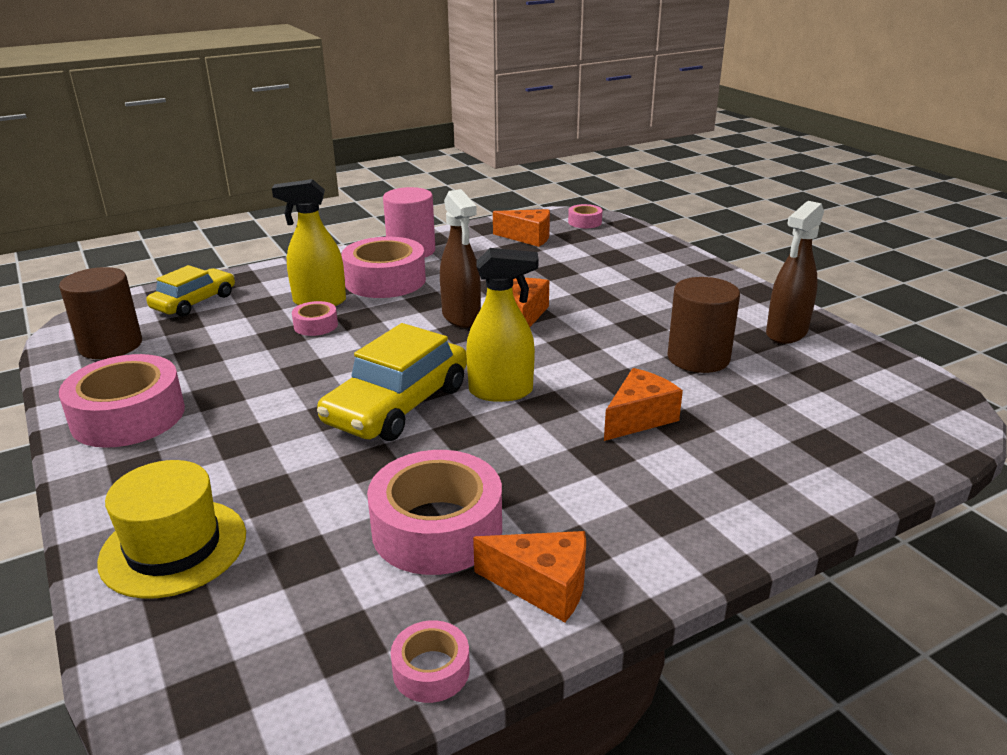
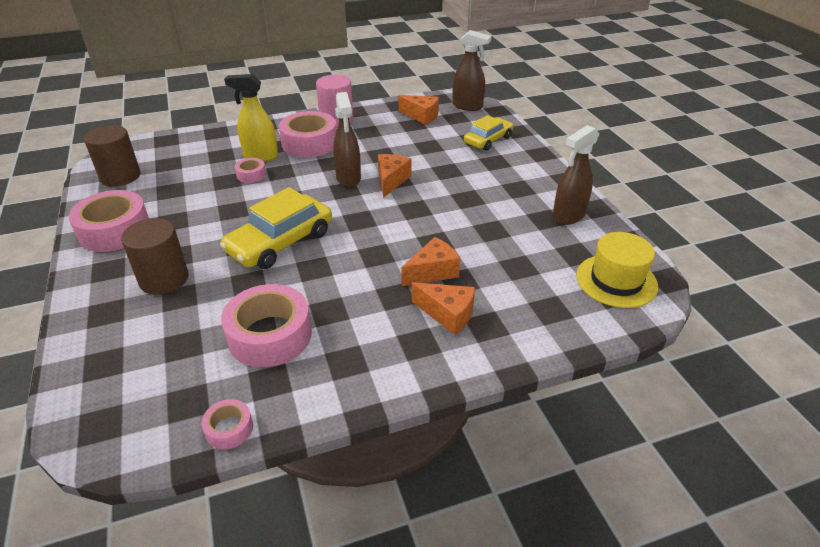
camera: 10 degrees right, 10 degrees up
yellow hat [97,460,246,599] -> yellow hat moved to [576,232,658,308]
yellow car [147,265,235,317] -> yellow car moved to [464,115,513,151]
yellow spray bottle [466,248,538,402] -> none
orange cheese [473,531,586,622] -> orange cheese moved to [412,282,475,335]
pink tape [568,204,602,228] -> brown spray bottle [453,30,492,111]
brown cylinder [667,277,740,373] -> brown cylinder moved to [121,218,189,295]

